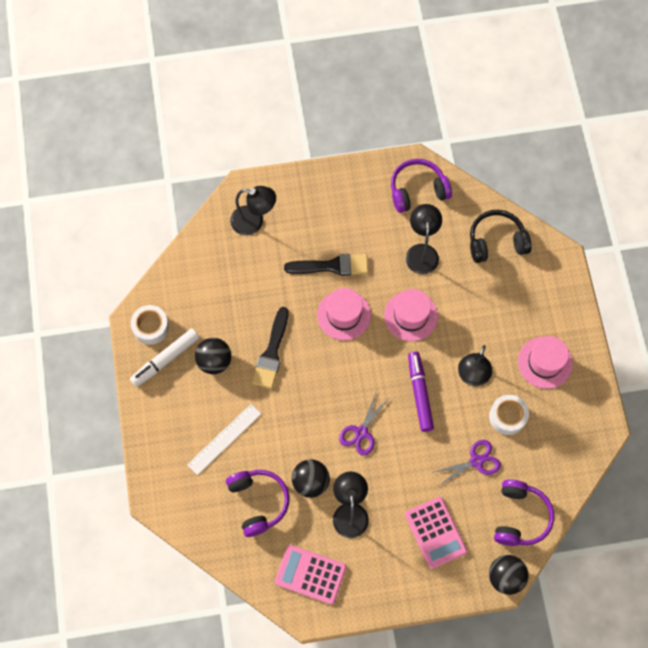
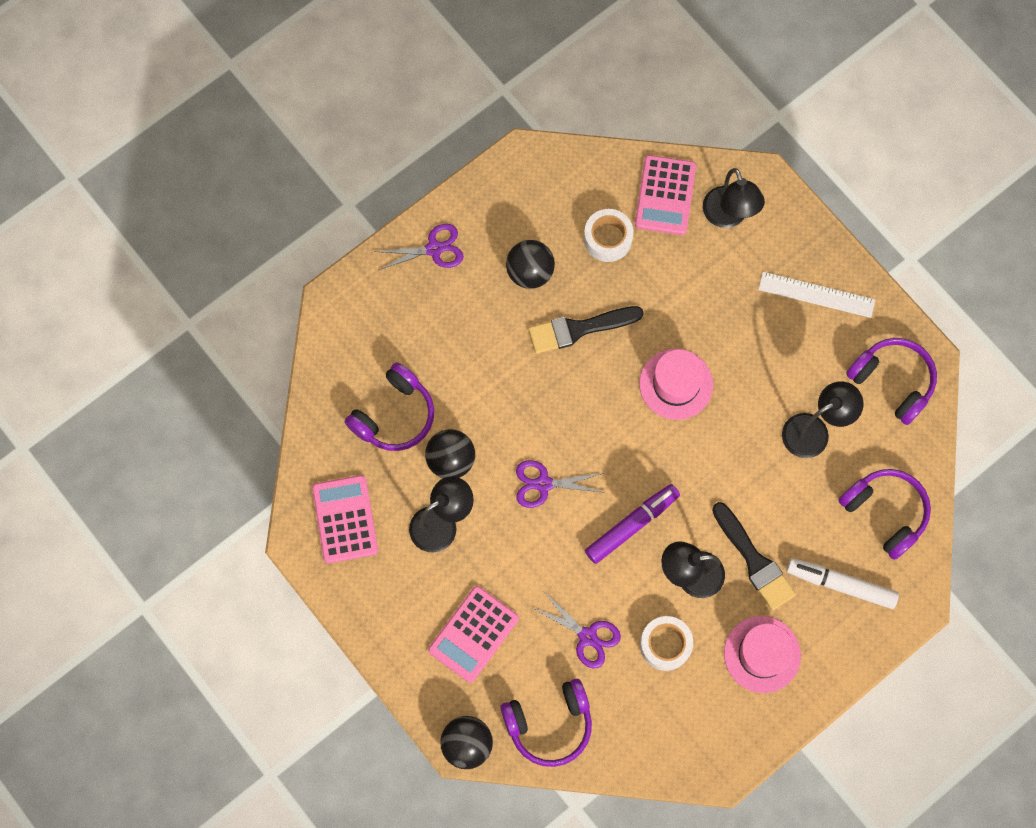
camera: 60 degrees right, 5 degrees up
white marker [130,328,199,387] -> white marker moved to [786,558,899,609]
white tape [131,305,169,345] -> white tape moved to [584,209,634,262]
white ruler [187,404,261,475] -> white ruler moved to [758,272,875,318]
black brush [284,254,368,276] -> black brush moved to [712,502,796,610]
pink hat [384,289,438,341] -> none
black headphones [470,210,532,263] -> purple headphones [839,469,931,560]
none -> purple scissors [374,224,463,270]
none -> pink calculator [635,155,696,235]

